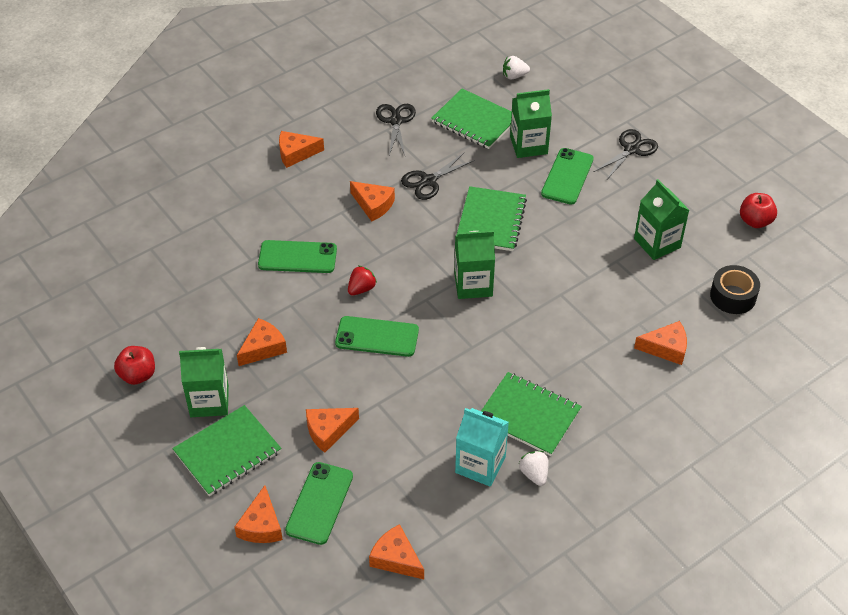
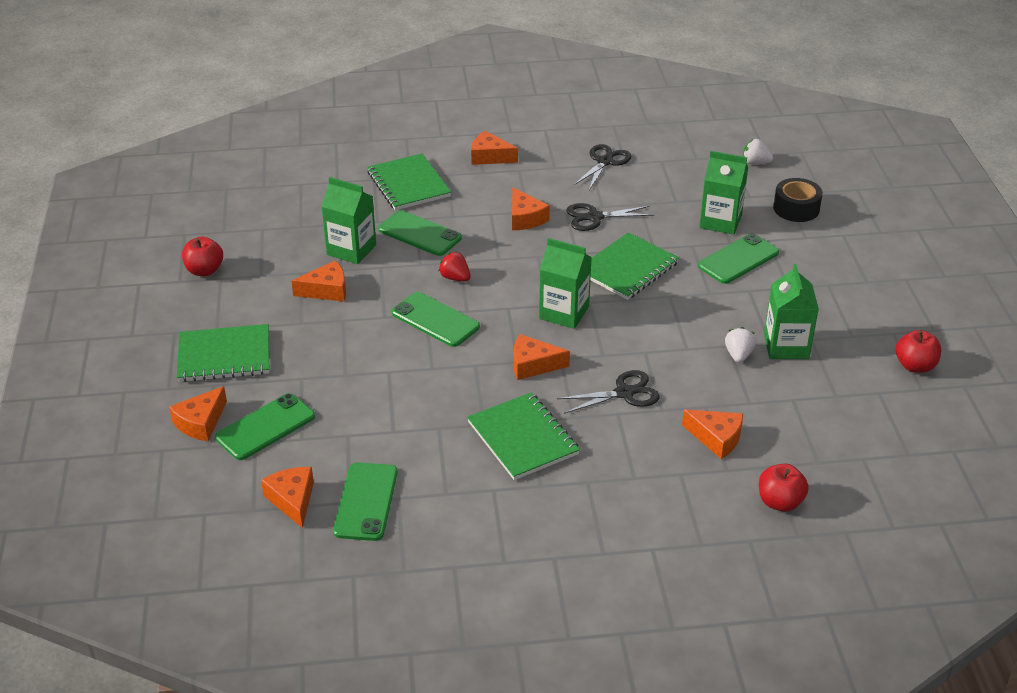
camera: 30 degrees right, 10 degrees down
green carton [179,347,229,417] -> green carton moved to [321,177,376,264]
orange cheese [306,408,359,453] -> orange cheese moved to [514,334,570,380]
red strawberry [348,266,377,295] -> red strawberry turned 120 degrees counterclockwise [438,252,470,282]
green notebook [431,89,512,149] -> green notebook moved to [367,154,451,210]
turquoise carton [455,408,509,487] -> none
white strawberry [519,451,549,486] -> white strawberry moved to [725,327,756,363]
black scissors [594,129,658,181] -> black scissors moved to [557,370,660,414]
black tape [710,265,760,314] -> black tape moved to [773,178,823,222]
none -> green phone [333,462,398,541]
none -> red apple [759,463,809,512]

